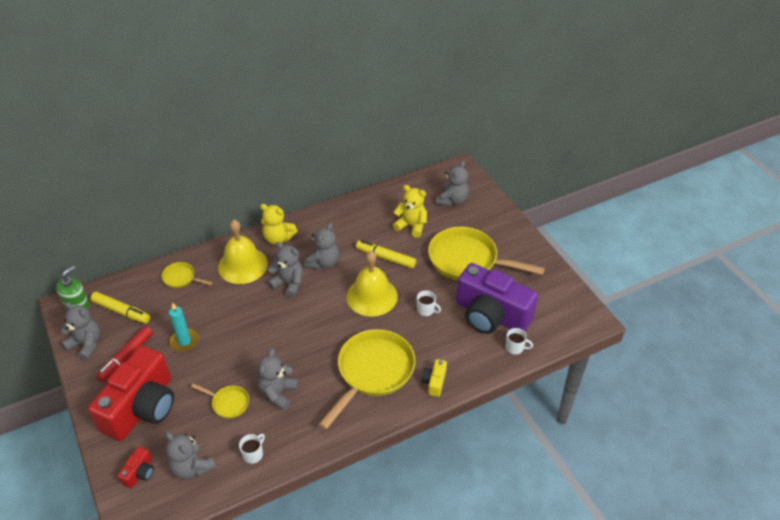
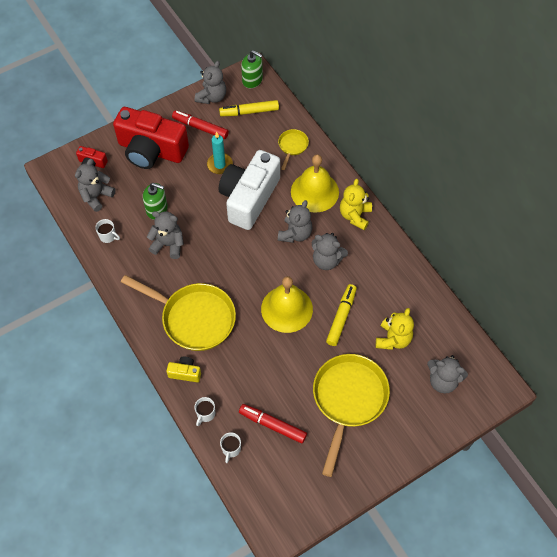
camera: 85 degrees right, 15 degrees up
yellow marker [90,292,150,324] -> yellow marker turned 60 degrees clockwise [219,100,279,117]
yellow pan [191,383,249,419] -> green soap dispenser [143,183,168,220]
white mug [417,291,441,316] -> white mug moved to [195,397,215,426]
purple camera [456,263,538,334] -> red marker [239,404,307,444]
none -> white camera [219,150,280,230]

